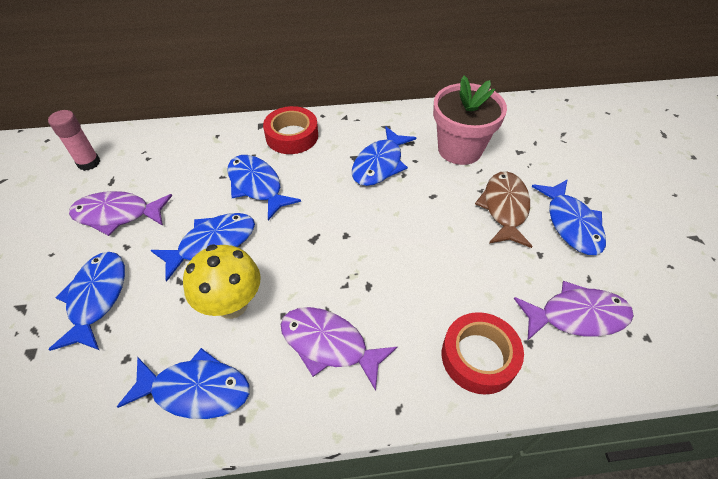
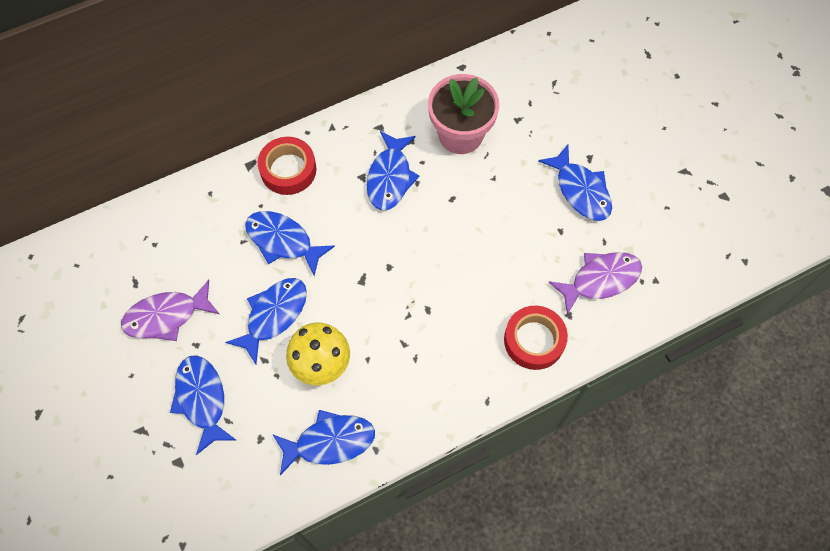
camera: 20 degrees left, 15 degrees up
pink glue stick [48,110,100,171] -> none
purple fish [280,307,397,391] -> none
brown fish [475,171,533,248] -> none

